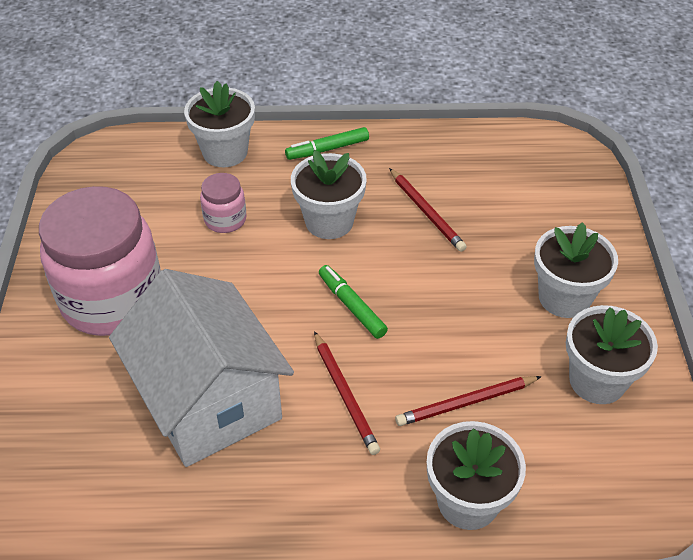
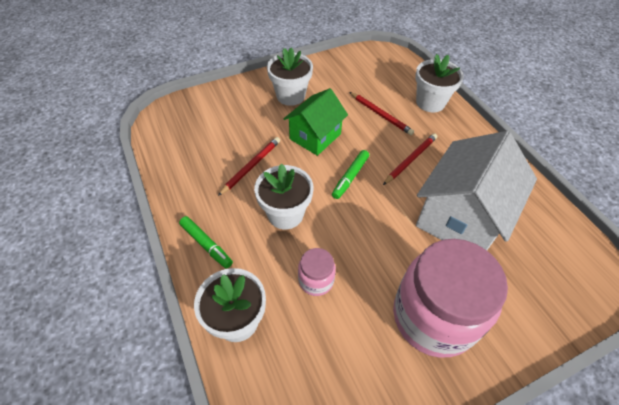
camera: 115 degrees left, 5 degrees up
white flower pot [566,305,658,404] -> none
none -> green house [284,88,348,156]

